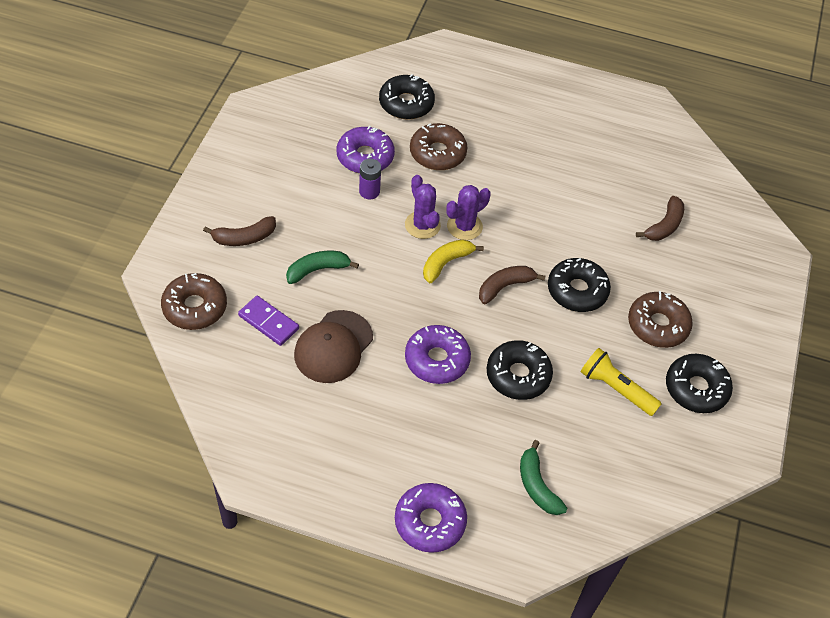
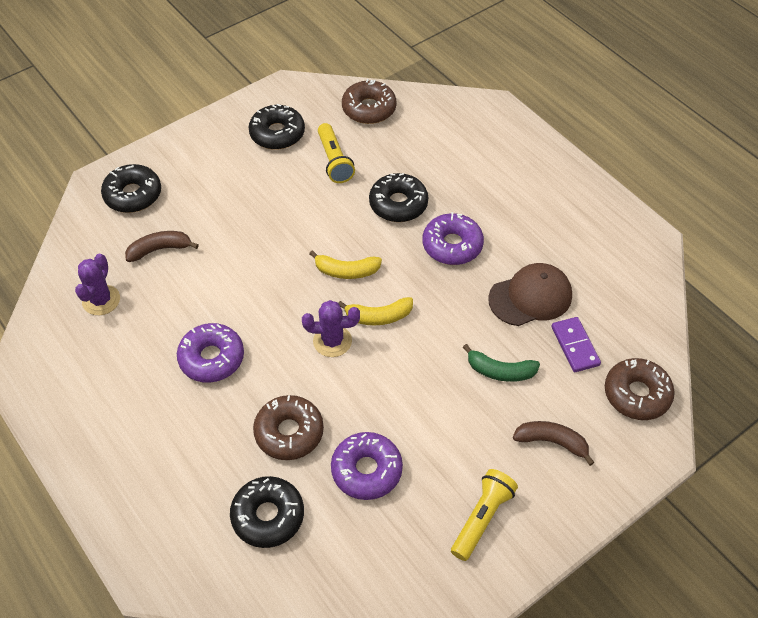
camera: 140 degrees left, 0 degrees up
purple battery [359,159,381,199] -> none
purple donut [395,483,467,553] -> purple donut moved to [177,323,244,383]
purple cactus [405,175,441,239] -> purple cactus moved to [75,254,120,315]
brown banana [479,266,545,304] -> yellow banana [309,250,382,279]
green banana [520,440,567,515] -> none
black donut [548,258,611,312] -> black donut moved to [101,164,161,213]
brown donut [628,291,693,348] -> brown donut moved to [342,79,396,124]
none -> yellow flashlight [451,469,518,561]

